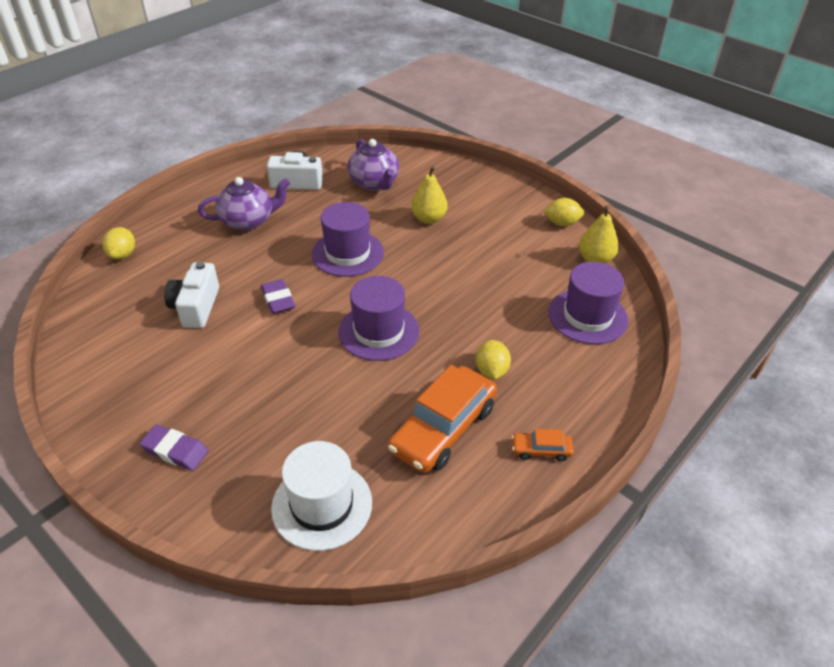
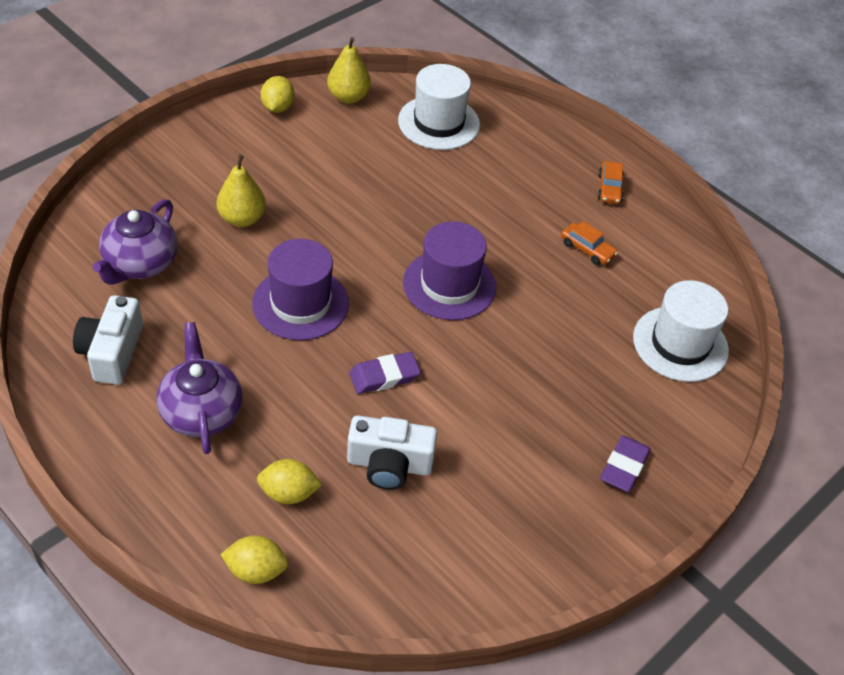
camera: 90 degrees left, 5 degrees up
purple teapot [348,139,399,190] -> purple teapot turned 135 degrees clockwise [93,199,177,285]
orange car [388,365,497,473] -> orange car [561,221,618,265], size x0.46
yellow lemon [476,340,511,379] -> yellow lemon moved to [257,459,322,504]
purple hat [548,262,628,345] -> white hat [398,64,480,150]

